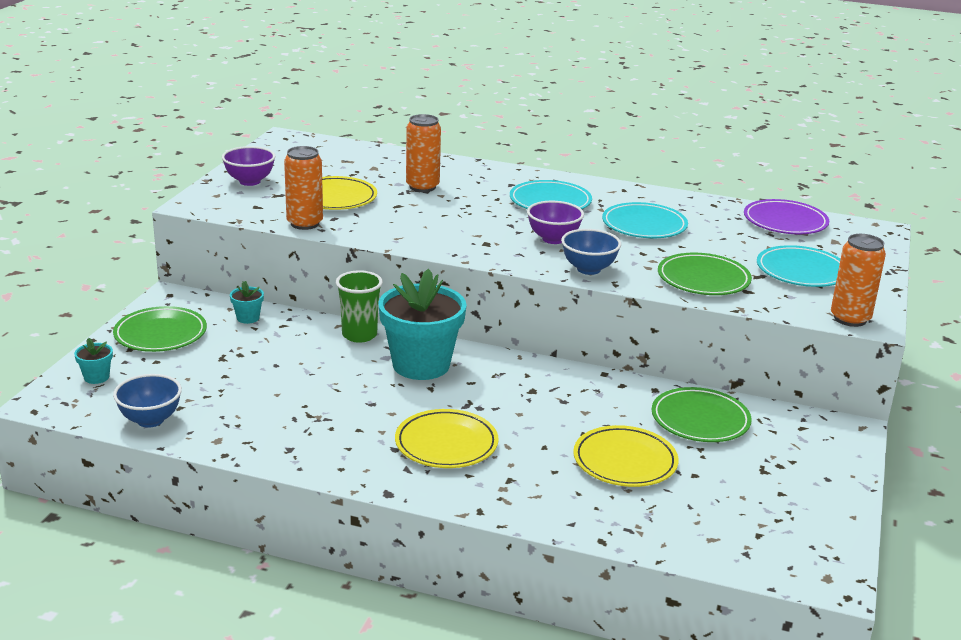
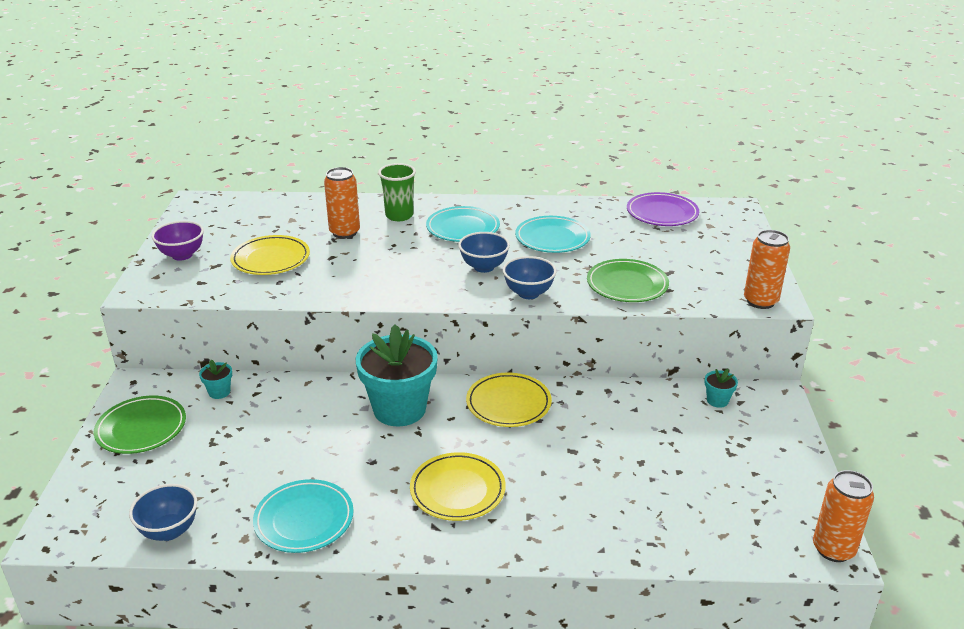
camera: 15 degrees left, 5 degrees up
turquoise flower pot [74,338,113,384] -> turquoise flower pot moved to [704,369,738,408]
orange can [284,146,323,230] -> orange can moved to [813,470,874,562]
green cup [336,270,383,343] -> green cup moved to [378,163,416,221]
purple bowl [527,201,584,244] -> blue bowl [458,232,510,273]
yellow plate [573,425,679,487] -> yellow plate moved to [466,373,552,427]
green plate [652,387,752,442] -> none
turquoise plate [757,245,840,287] -> turquoise plate moved to [253,479,354,553]

